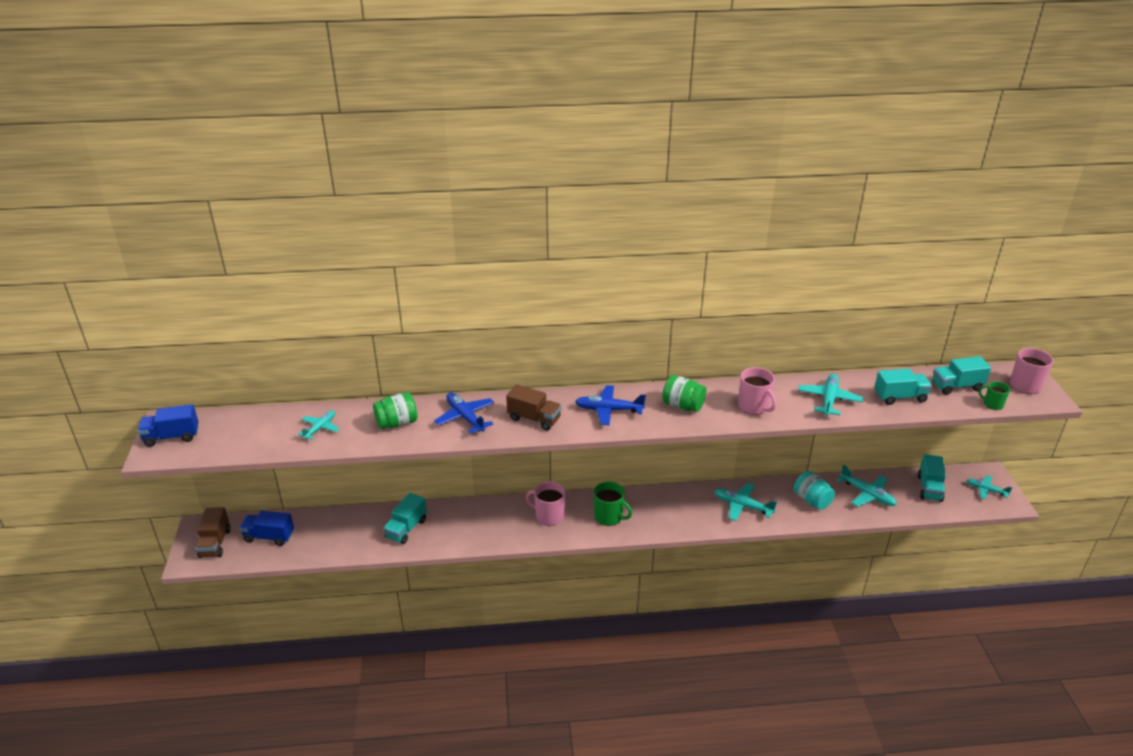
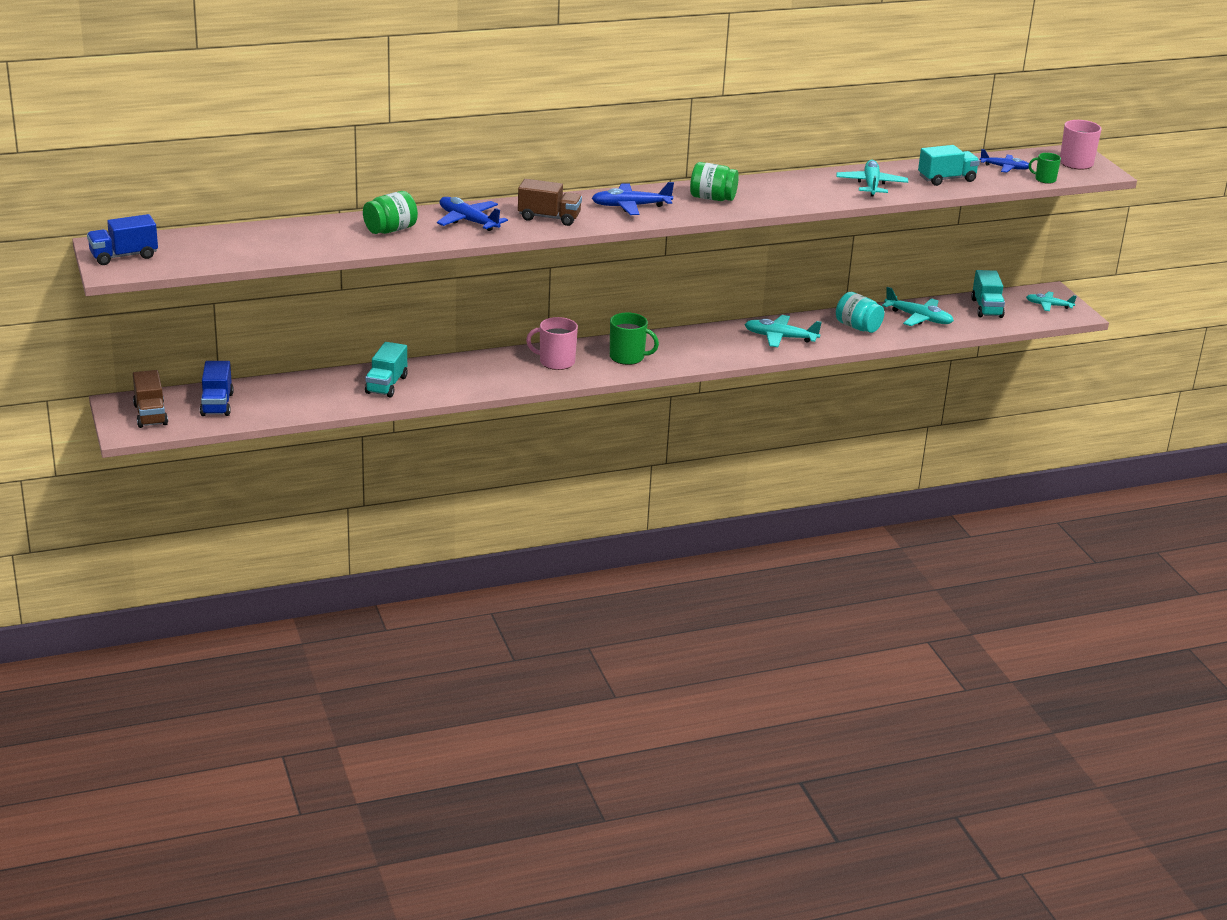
camera: 15 degrees left, 5 degrees down
blue truck [239,510,294,546] -> blue truck turned 90 degrees counterclockwise [200,361,234,416]
turquoise plane [298,410,339,440] -> none
pink mug [738,367,776,415] -> none
turquoise truck [932,356,991,395] -> blue plane [980,149,1029,173]

